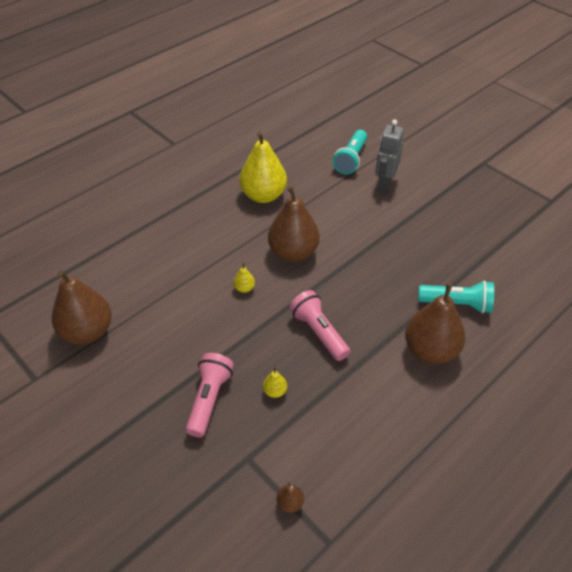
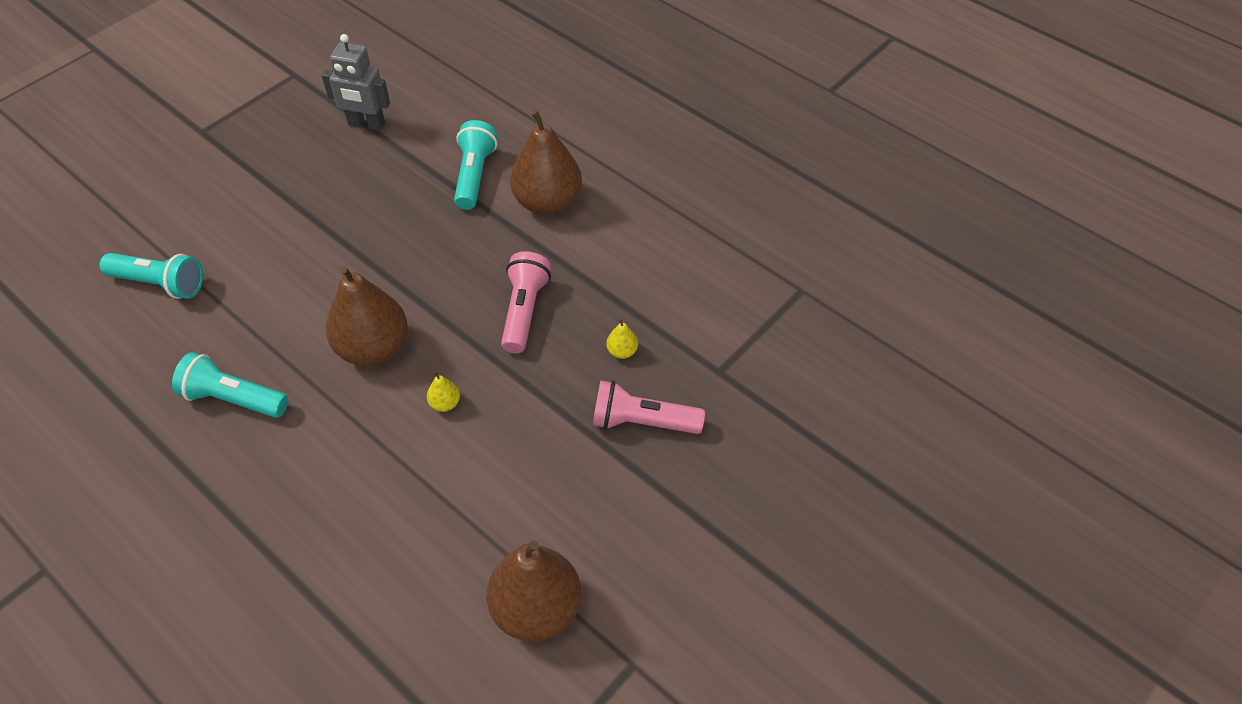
camera: 95 degrees left, 5 degrees up
yellow pear [239,132,287,203] -> turquoise flashlight [172,352,288,418]
brown pear [277,482,304,513] -> none
pink flashlight [289,290,350,361] -> pink flashlight turned 135 degrees clockwise [501,251,551,353]
grey robot [375,119,404,191] -> grey robot moved to [321,34,390,131]

